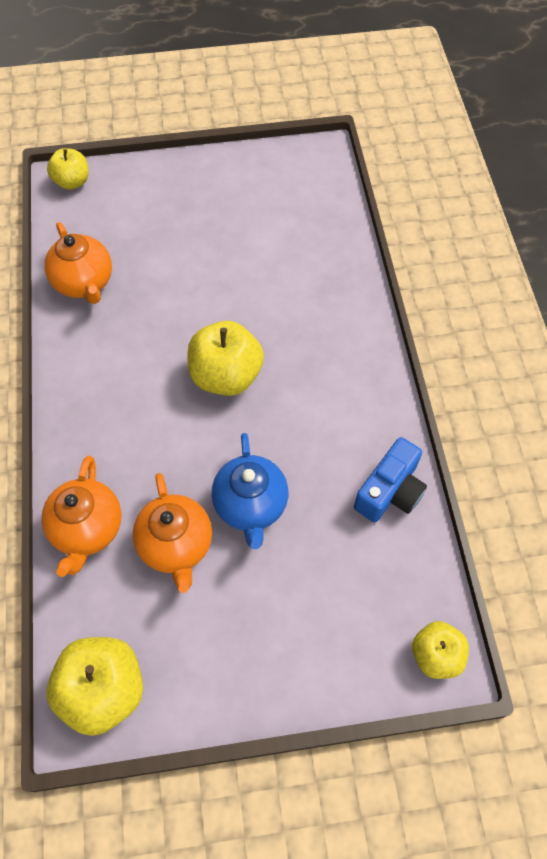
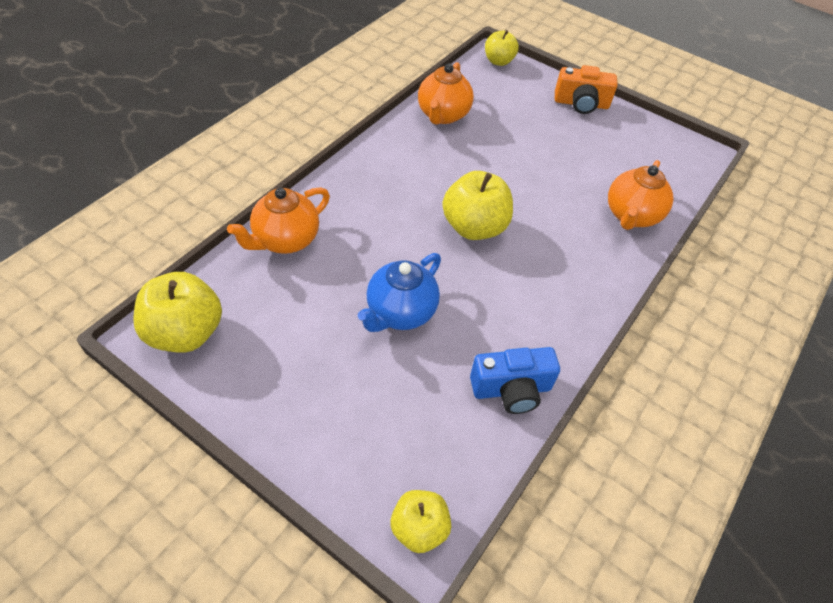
camera: 40 degrees right, 10 degrees down
orange teapot [133,473,212,593] -> orange teapot moved to [608,160,674,230]
none -> orange camera [555,65,618,114]

